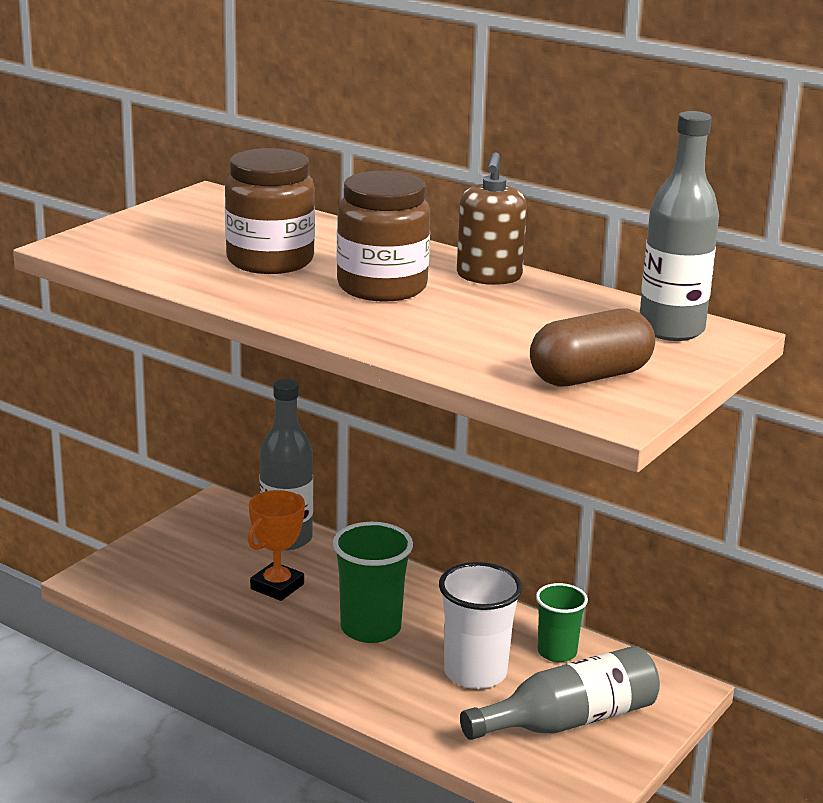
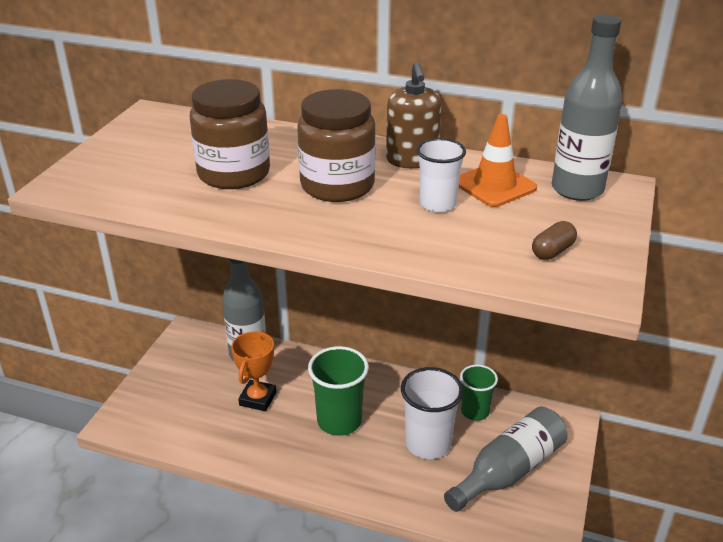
camera: 15 degrees left, 10 degrees up
brown capsule [530,308,655,387] -> brown capsule [532,221,577,260], size x0.50
none -> white cup [416,138,466,212]
none -> orange traffic cone [459,114,537,207]

